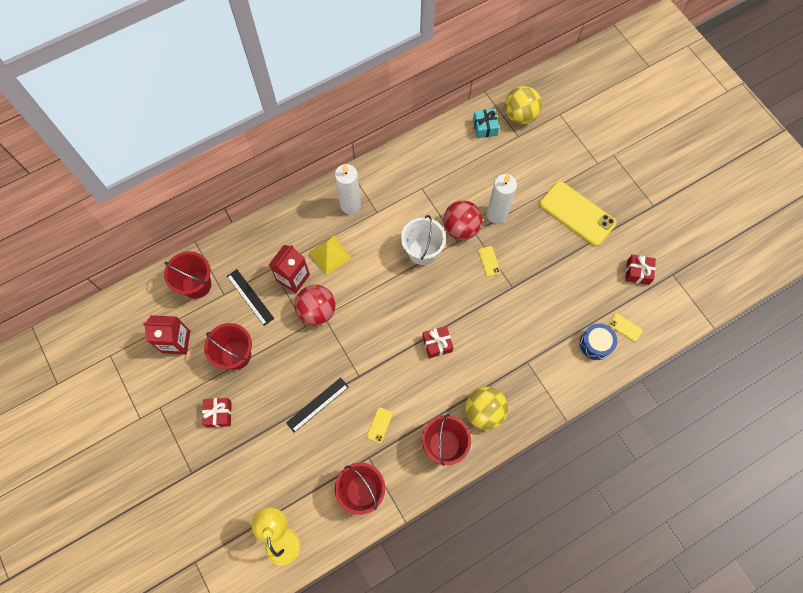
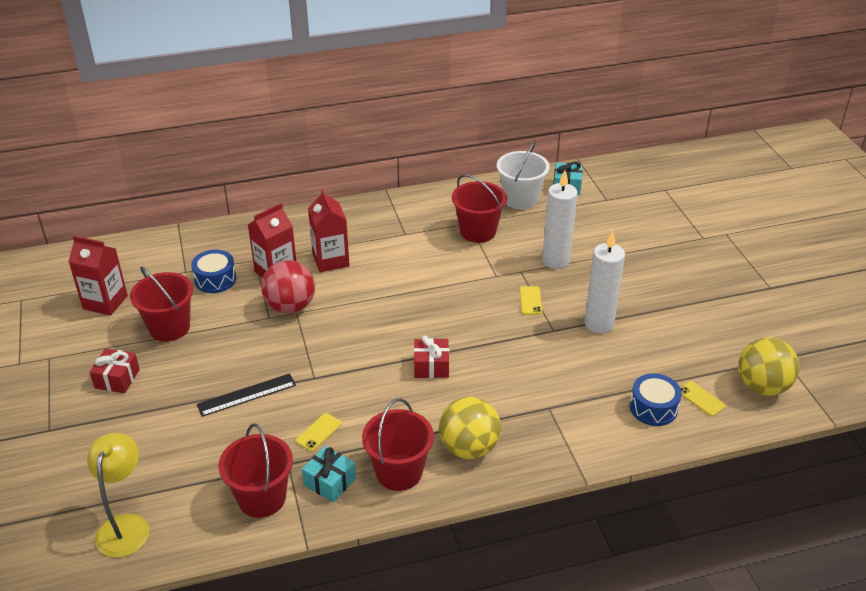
camera: 15 degrees right, 30 degrees down
red bucket [164,251,211,299] -> red bucket moved to [452,174,507,243]
black ruler [227,269,274,326] -> blue drum [191,250,236,293]
yellow pyramid [309,235,352,276] -> red carton [308,189,350,272]
white candle [335,164,361,214] -> white candle moved to [584,230,625,333]
white bucket [401,215,446,265] -> white bucket moved to [497,140,550,210]
red ball [443,200,482,240] -> none
yellow ball [505,86,542,124] -> yellow ball moved to [738,337,800,396]
yellow phone [539,181,616,246] -> none
red gift [625,254,656,285] -> none
none -> turquoise gift [302,446,356,502]

